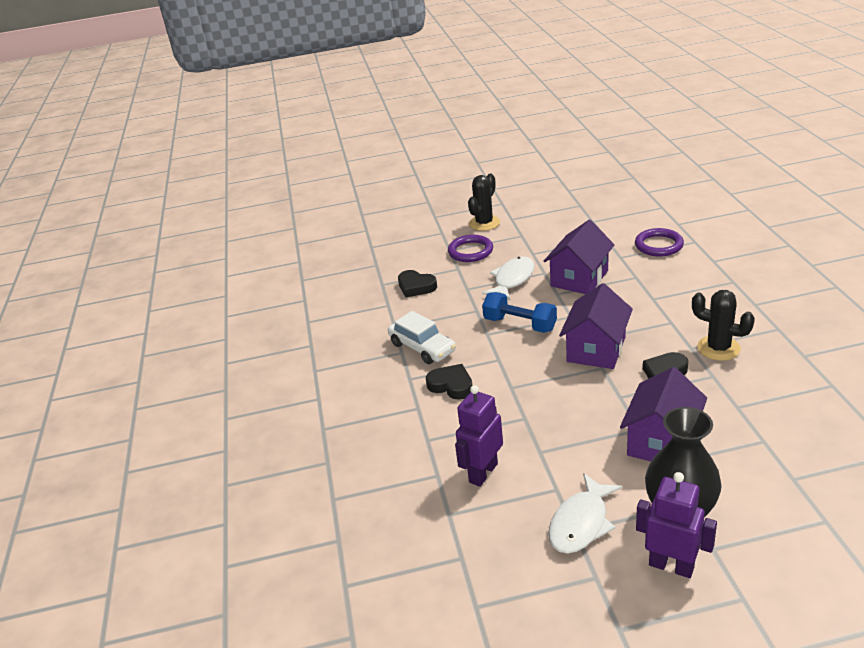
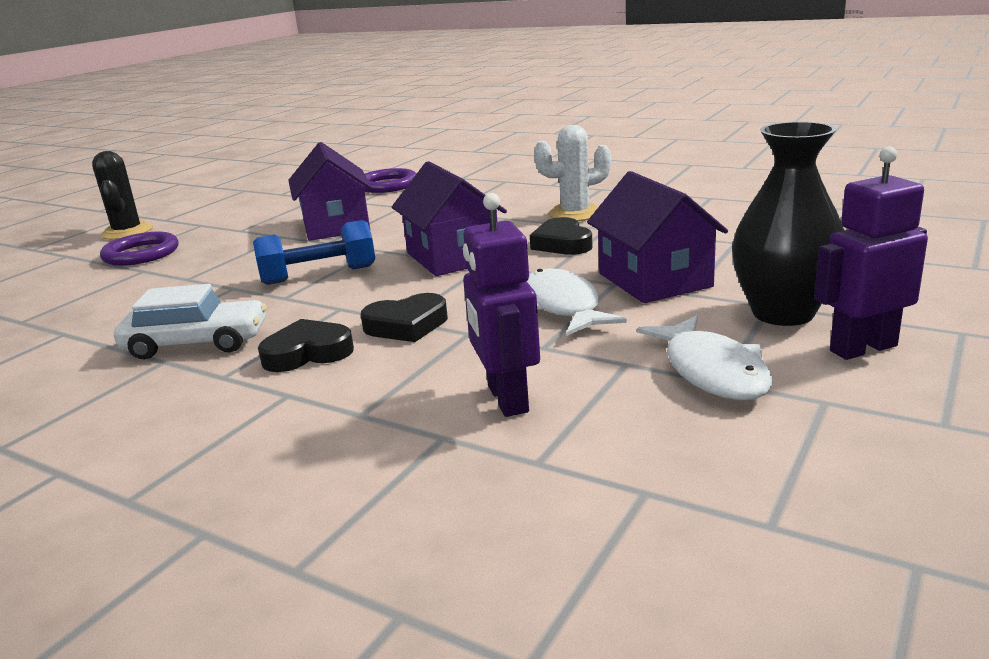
camera: 50 degrees left, 10 degrees down
black heart [398,270,437,297] -> black heart moved to [361,293,448,342]
white fish [482,257,535,300] -> white fish moved to [527,268,627,336]
black cactus [692,290,755,361] -> white cactus [534,125,611,221]

